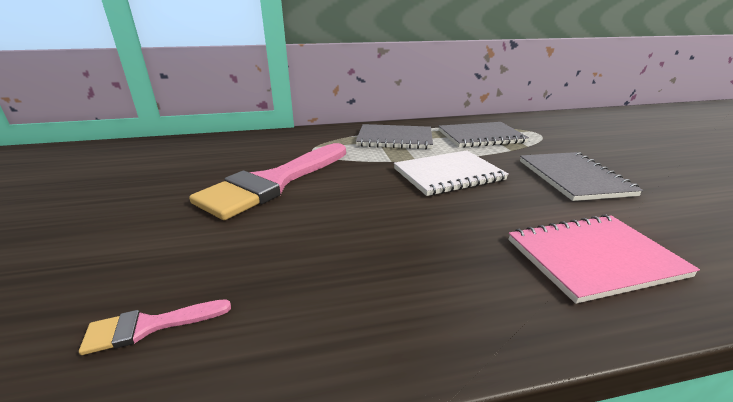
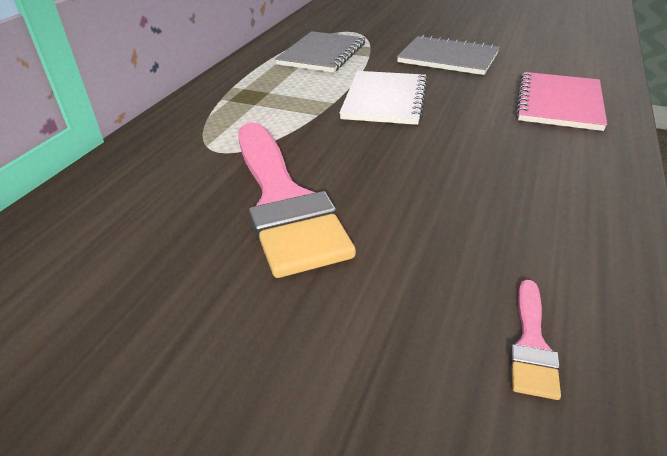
camera: 55 degrees left, 10 degrees up
grey notebook [356,124,433,149] -> none

